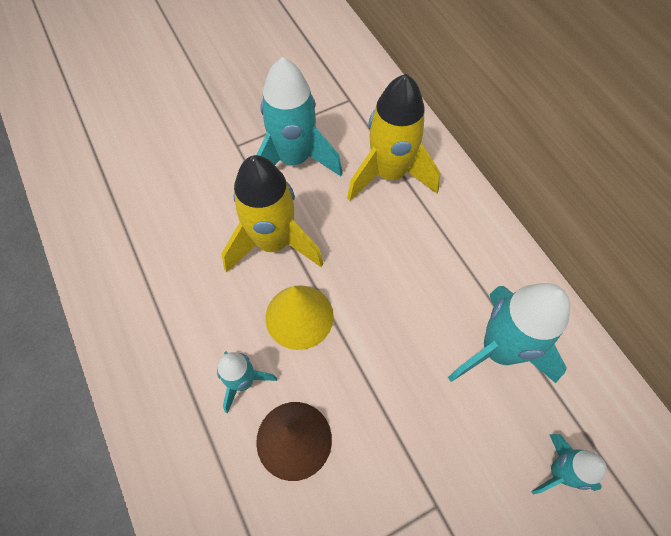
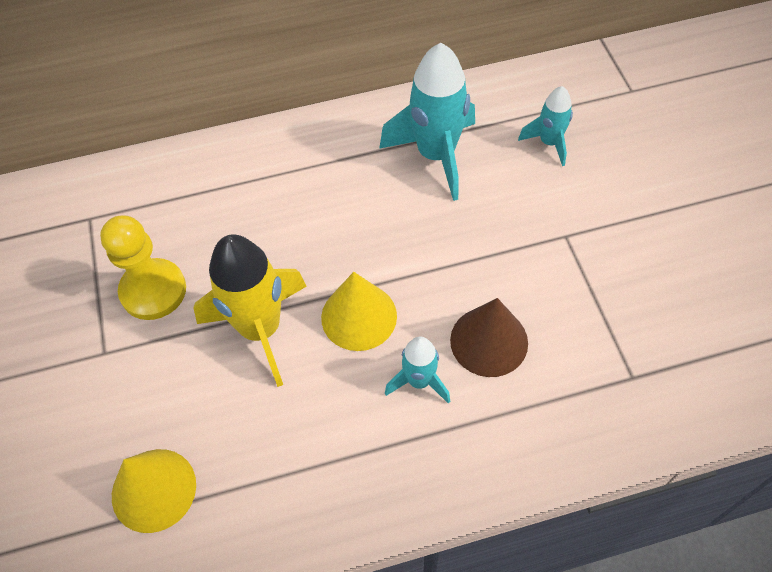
camera: 75 degrees left, 5 degrees down
turquoise rocket [257,57,342,176] -> yellow pawn [100,215,186,320]
yellow rocket [347,74,440,201] -> none
none -> yellow cone [112,449,196,533]

